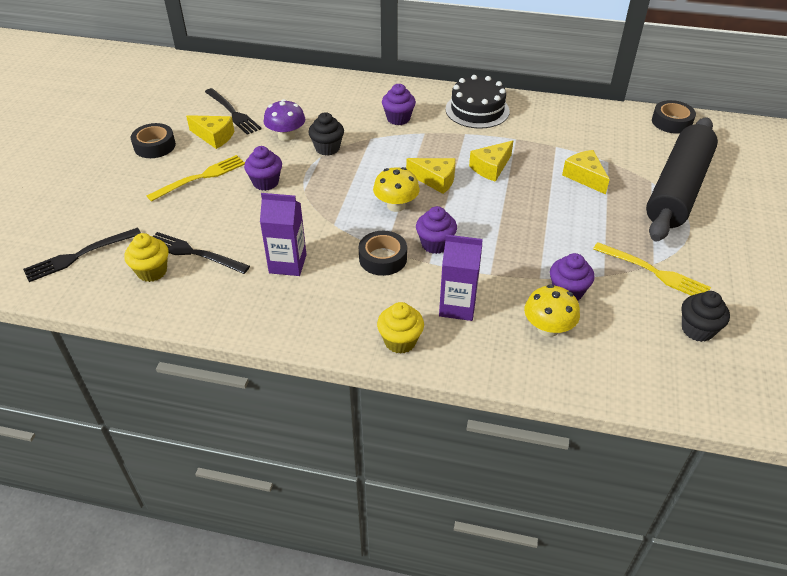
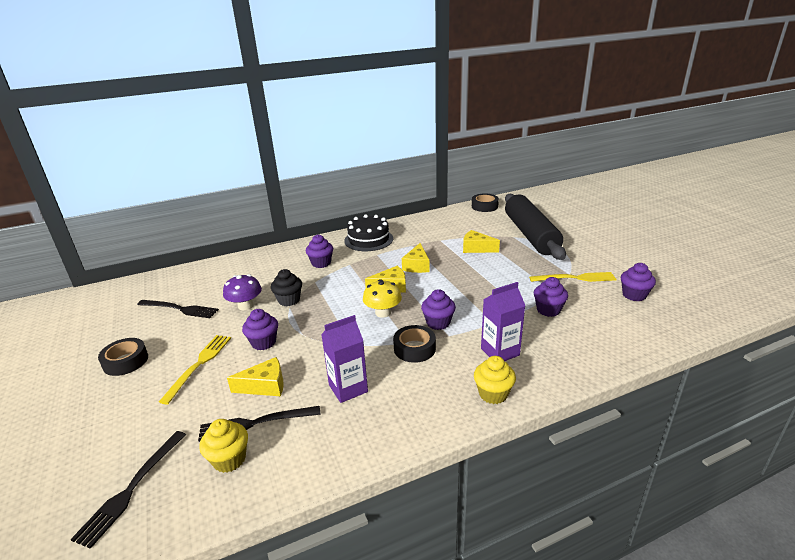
camera: 35 degrees left, 15 degrees down
yellow cheese [186,115,234,149] -> yellow cheese moved to [227,357,284,396]
yellow mushroom [524,284,580,337] -> none
black cupcake [681,291,730,342] -> purple cupcake [621,263,656,301]

